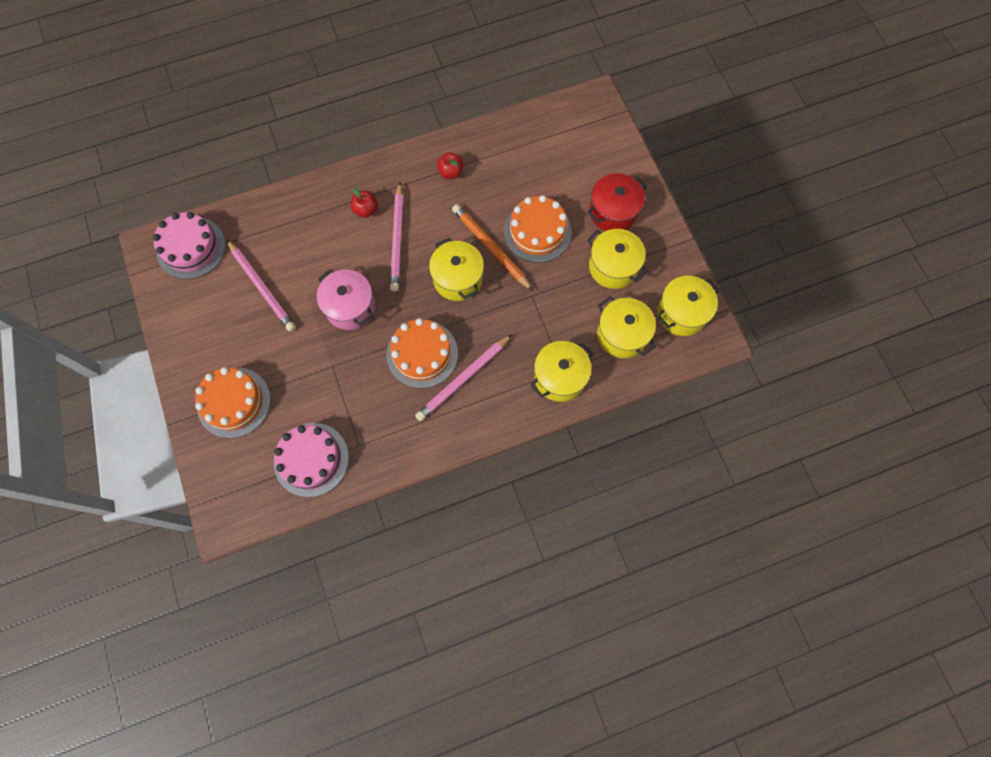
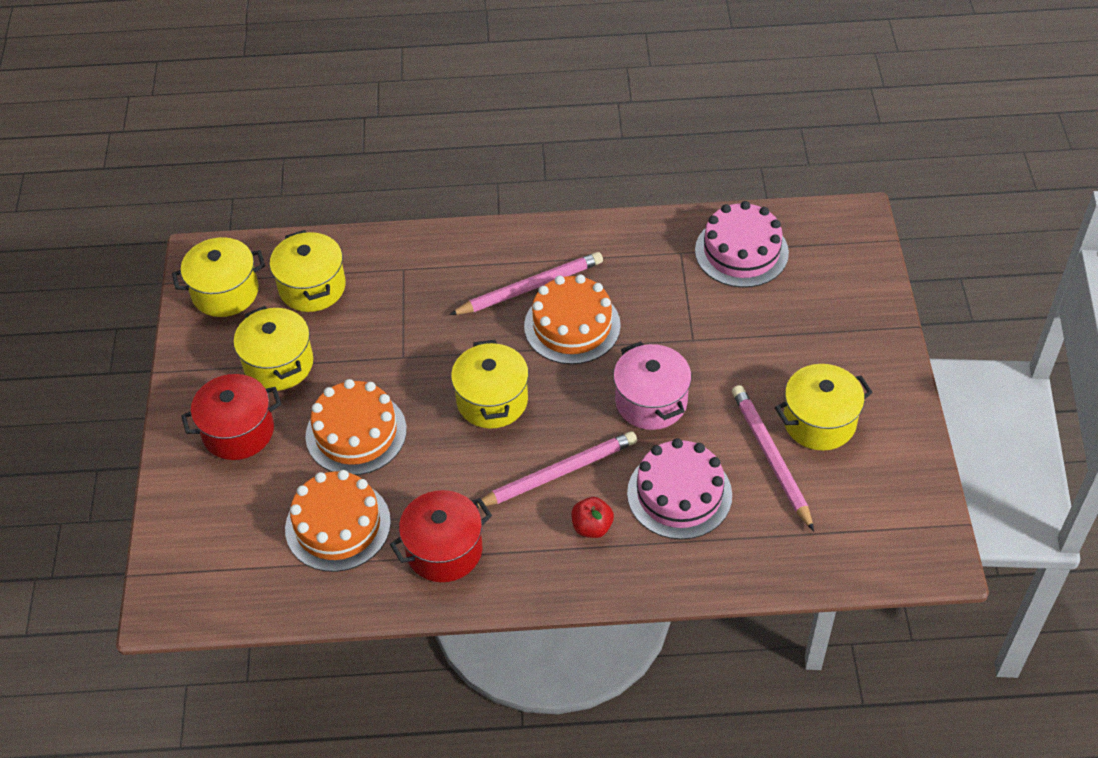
camera: 160 degrees left, 20 degrees down
pink cake [153,212,226,279] -> pink cake moved to [627,438,732,540]
orange cake [195,367,271,438] -> orange cake moved to [285,470,391,572]
pink pencil [390,182,404,291] -> pink pencil turned 45 degrees clockwise [475,431,637,508]
red apple [437,152,463,179] -> red pot [390,490,492,582]
orange pencil [452,204,533,291] -> none
yellow pot [530,341,594,402] -> yellow pot moved to [775,364,873,451]

